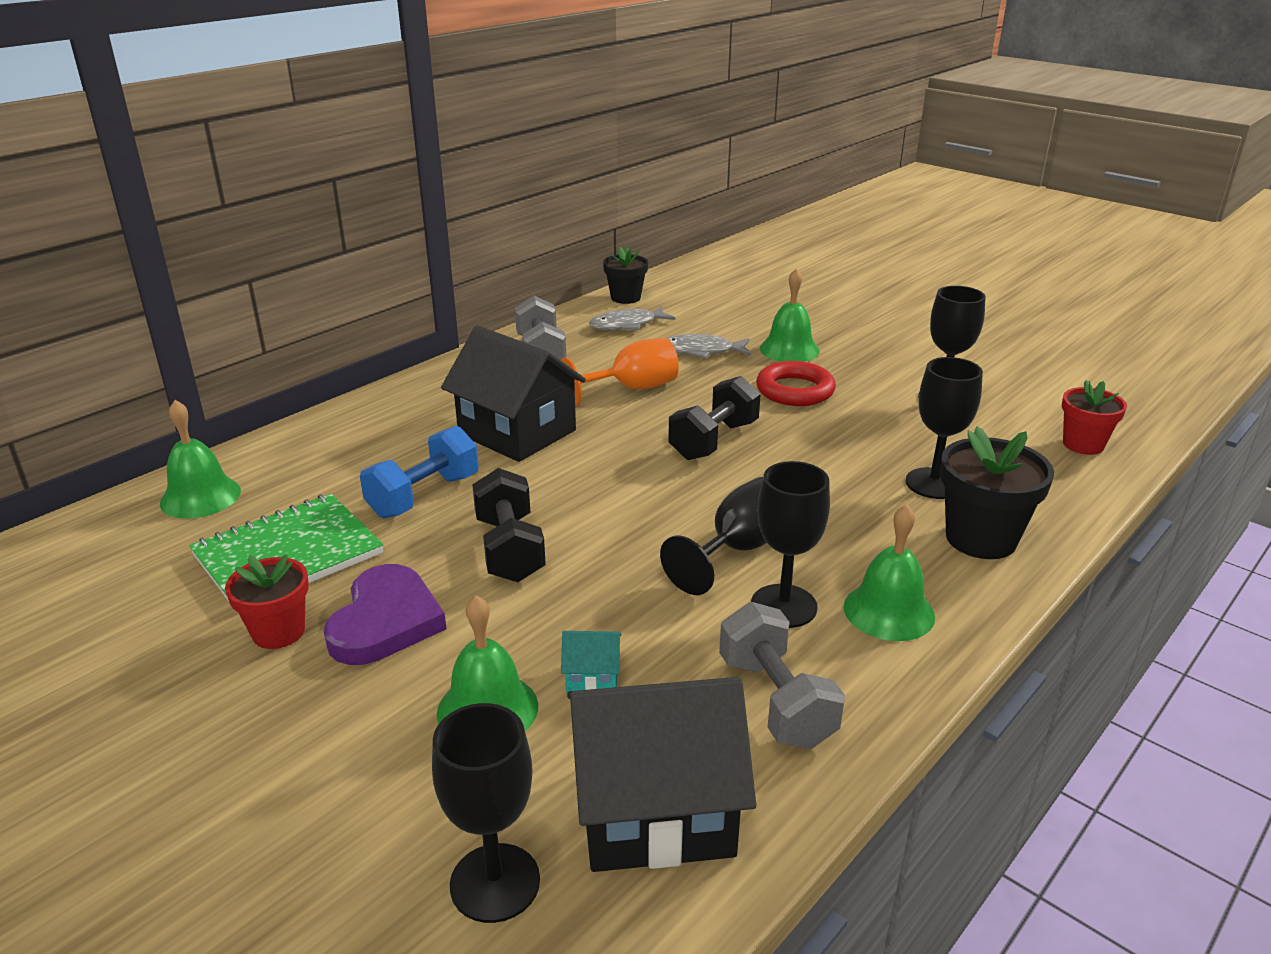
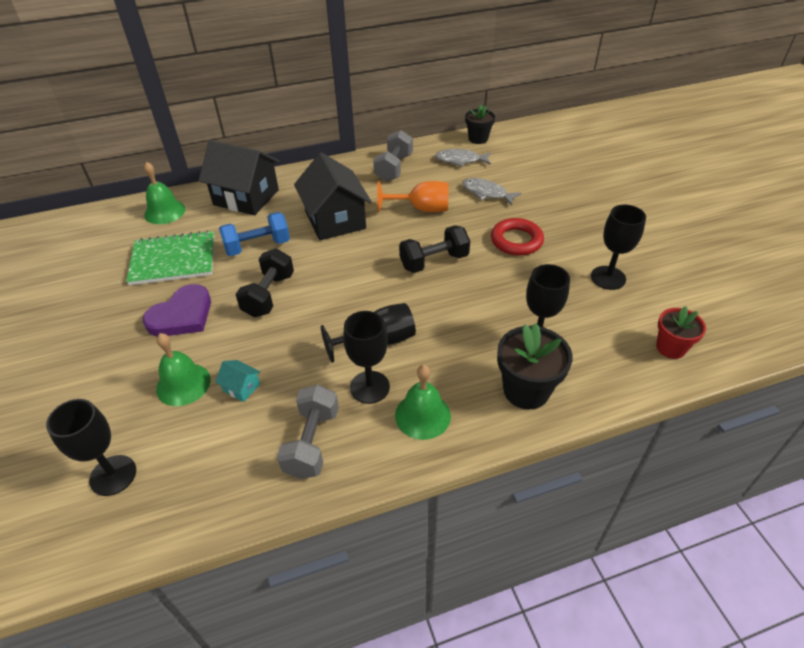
camera: 30 degrees right, 15 degrees up
red flower pot [225,554,309,649] -> none
black house [567,677,756,872] -> black house moved to [199,140,280,215]
green bell [760,268,819,362] -> none

